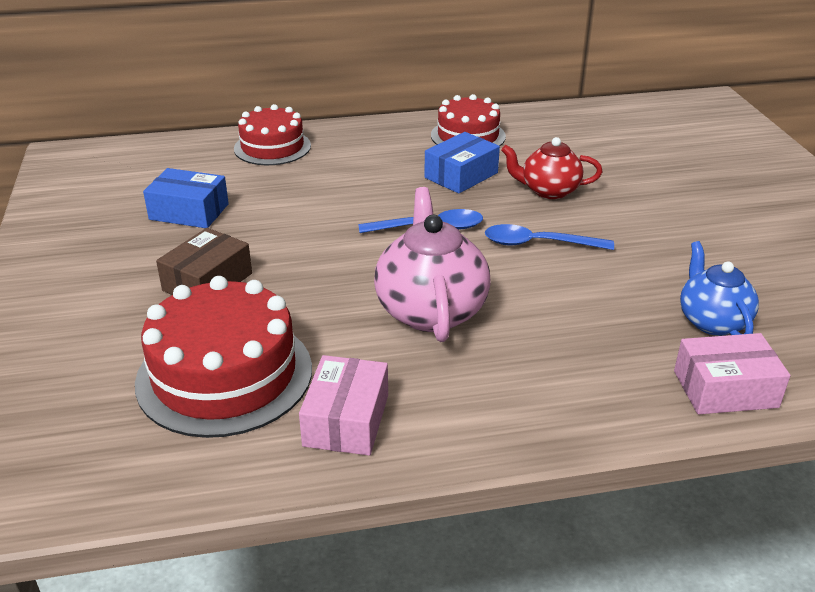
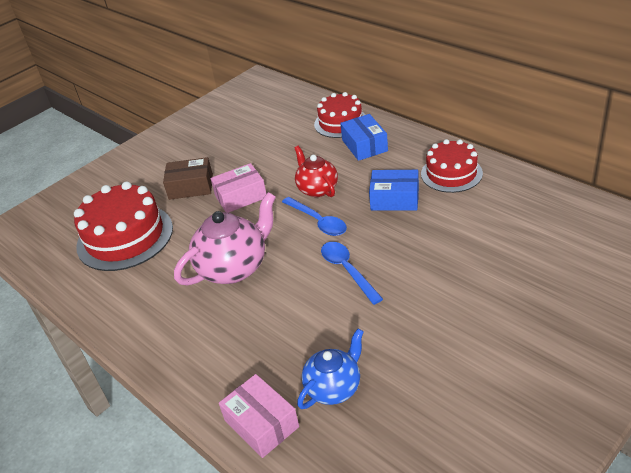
camera: 60 degrees right, 5 degrees up
blue box [143,168,229,228] -> blue box moved to [340,114,388,161]
pink box [299,355,388,456] -> pink box moved to [210,163,266,213]
red teapot [501,137,602,199] -> red teapot moved to [295,146,338,197]

